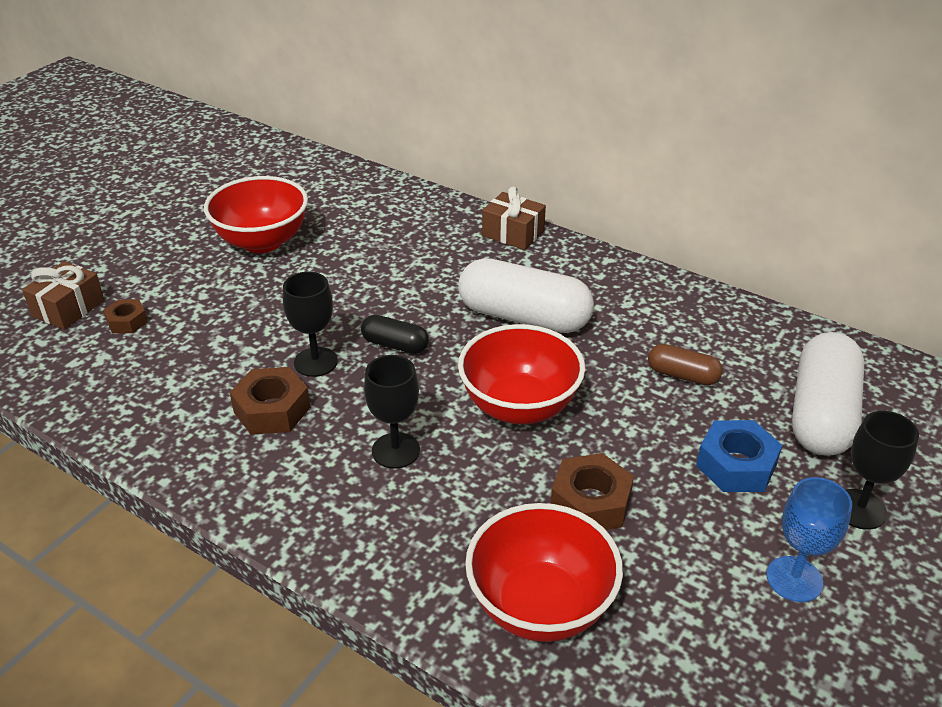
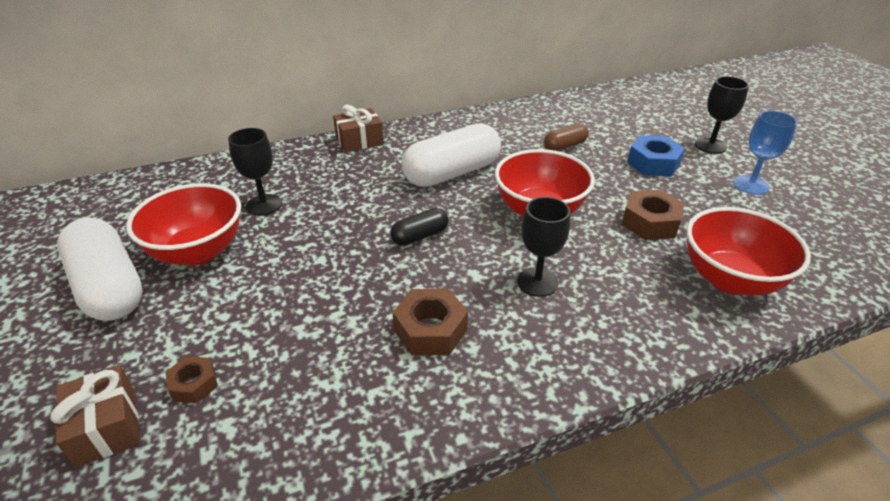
camera: 55 degrees left, 0 degrees up
black goblet [283,272,338,377] -> black goblet moved to [228,128,282,216]
white capsule [792,332,864,456] -> white capsule moved to [57,218,143,321]

